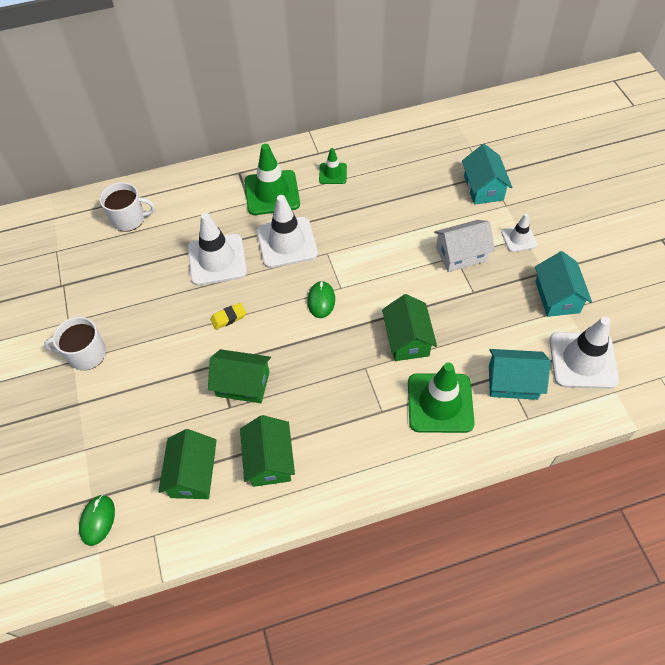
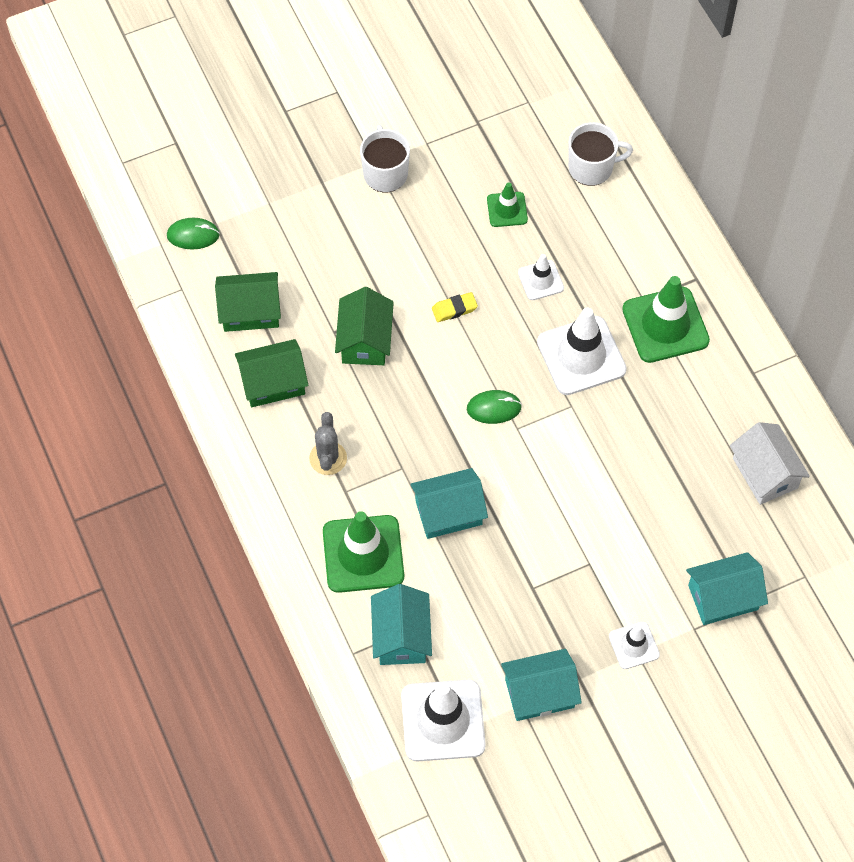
camera: 80 degrees right, 5 degrees up
white mug [99,182,155,232] -> white mug turned 90 degrees counterclockwise [568,122,633,186]
white traffic cone [188,213,247,286] -> white traffic cone [518,254,564,300], size x0.54
yellow eraser [210,303,246,330] -> yellow eraser turned 75 degrees counterclockwise [432,292,478,322]
green traffic cone [319,148,347,184] -> green traffic cone moved to [487,182,528,227]
green house [382,294,437,361] -> turquoise house [410,468,488,539]
white house [434,220,495,272] -> white house moved to [730,422,810,505]
none -> grey cactus [309,412,347,475]

